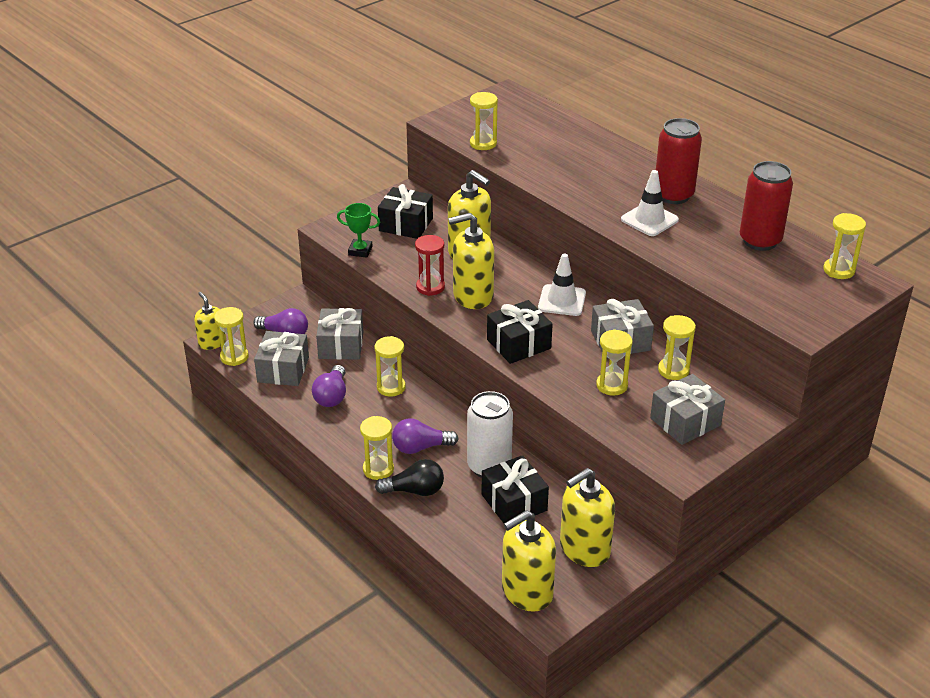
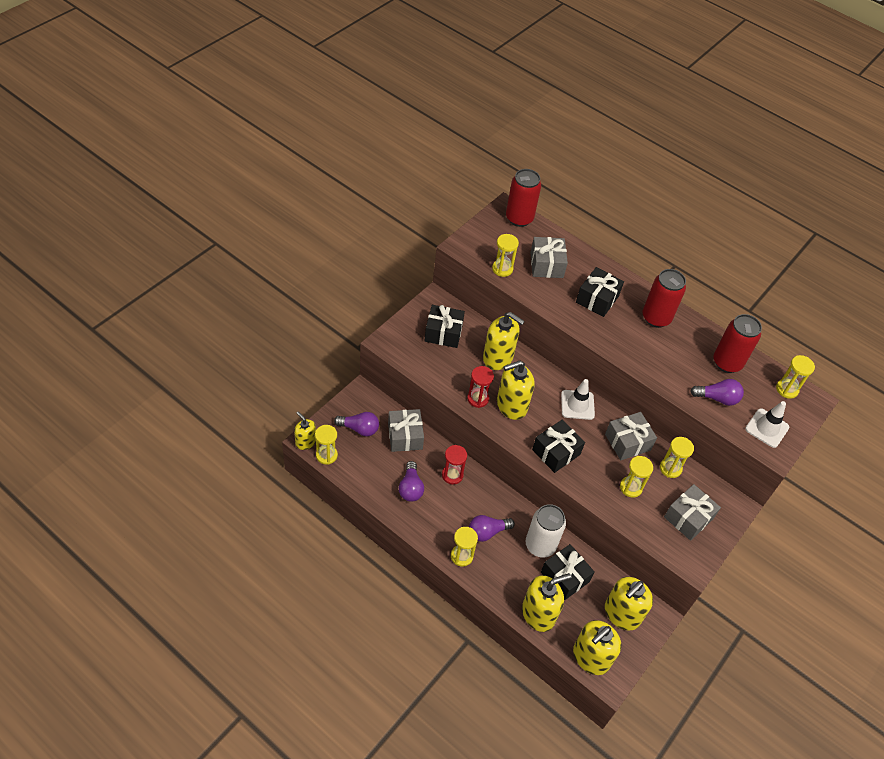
camera: 15 degrees left, 15 degrees up
grey gift [254,331,309,386] -> grey gift moved to [530,237,568,278]
green trophy [337,203,380,258] -> none
yellow hourglass [374,336,406,396] -> red hourglass [442,445,467,484]
black light bulb [375,459,444,496] -> none
white traffic cone [621,170,679,236] -> white traffic cone moved to [745,401,789,448]
none -> red can [506,169,541,227]
none -> yellow soap dispenser [522,573,571,632]
none -> black gift [576,267,624,317]
none -> purple light bulb [690,379,744,406]

